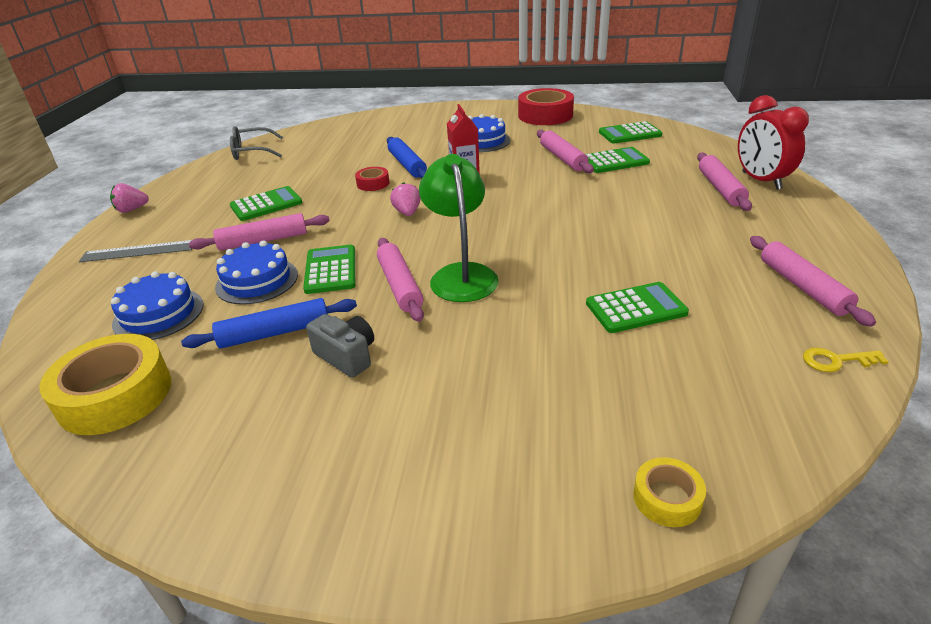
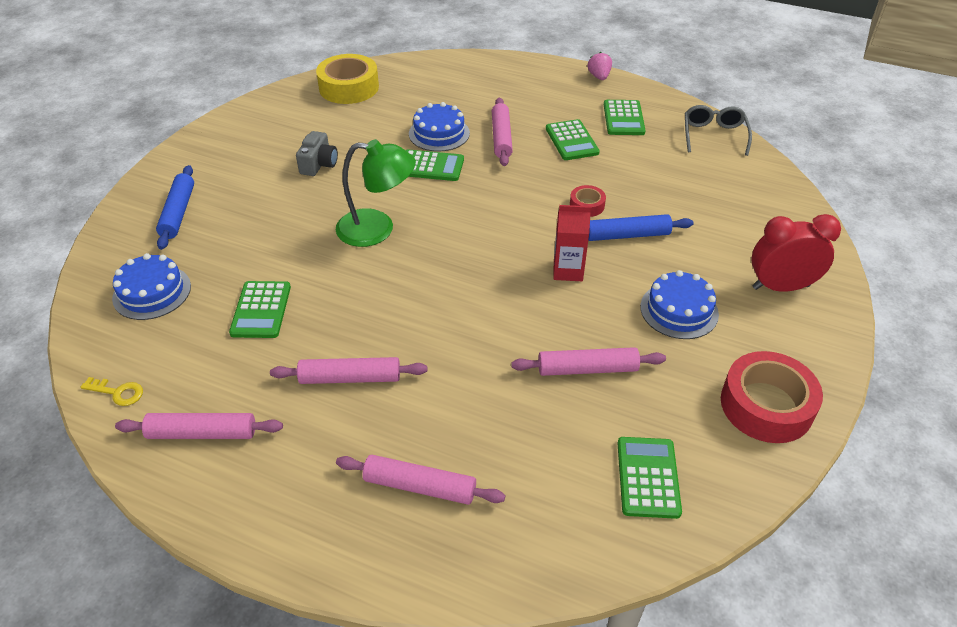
camera: 105 degrees right, 10 degrees up
grey ruler [79,240,192,262] -> none
blue cake [111,271,204,340] -> blue cake moved to [112,253,191,320]
blue rolling pin [181,298,357,349] -> blue rolling pin moved to [156,165,194,250]
grey camera [306,314,374,378] -> grey camera turned 45 degrees counterclockwise [296,131,338,176]
pink rolling pin [377,238,424,322] -> pink rolling pin moved to [270,357,427,384]
pink strawberry [390,182,421,216] -> none
green calculator [586,147,650,173] -> green calculator moved to [604,100,646,135]
yellow tape [633,457,706,527] -> none
red clock [738,95,809,190] -> red clock moved to [751,214,841,292]
yellow key [803,348,889,372] -> yellow key turned 90 degrees clockwise [80,377,143,406]

